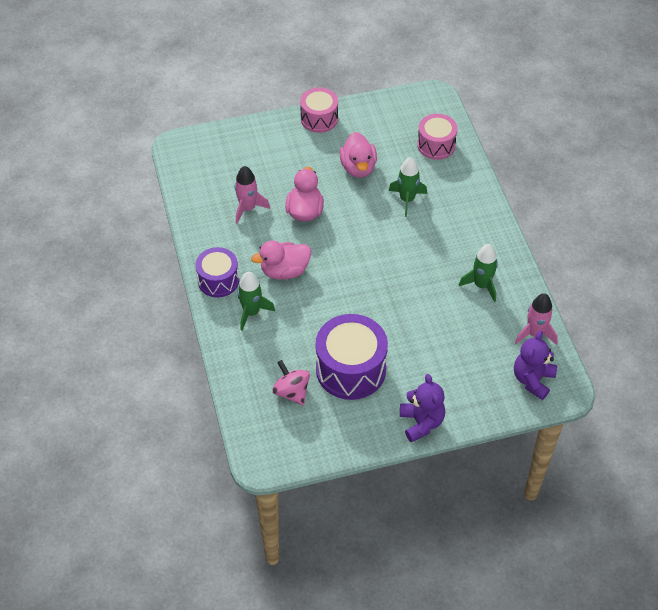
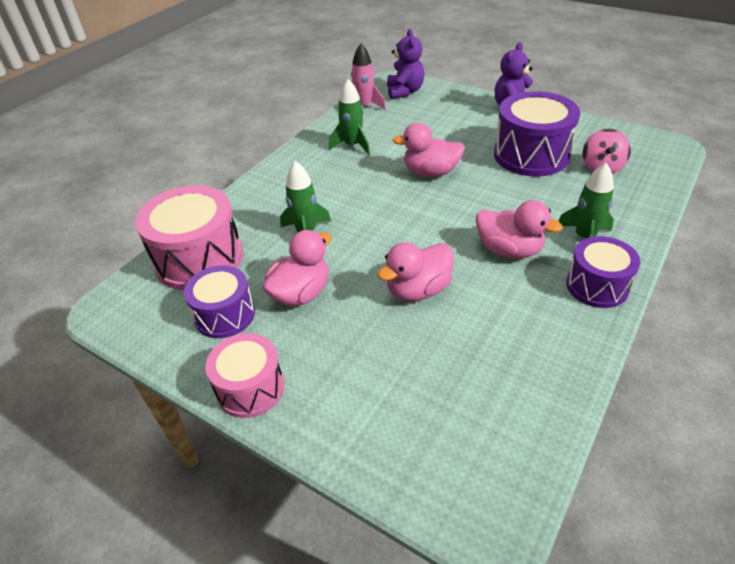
camera: 130 degrees left, 10 degrees down
pink rocket [235,166,270,224] -> none
pink drum [417,114,458,160] -> pink drum [135,185,243,290], size x1.61
purple teddy bear [514,331,557,400] -> purple teddy bear turned 75 degrees counterclockwise [387,29,424,99]
none -> purple drum [184,265,255,338]
none -> pink duck [392,123,465,177]

